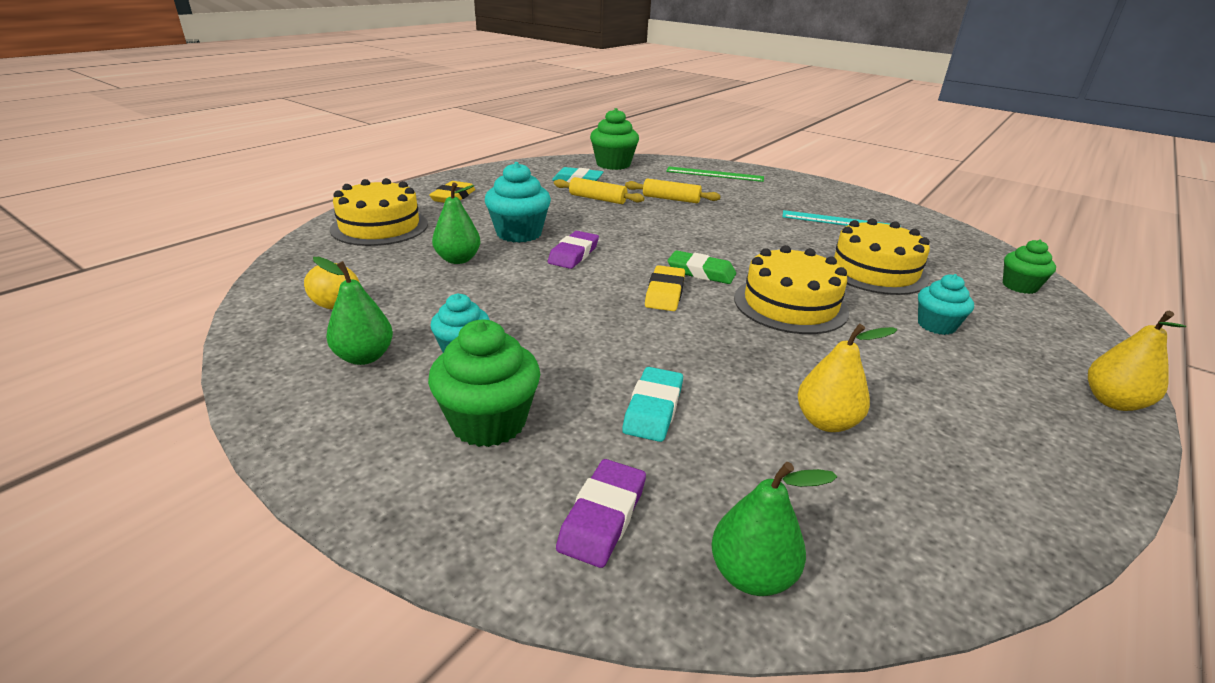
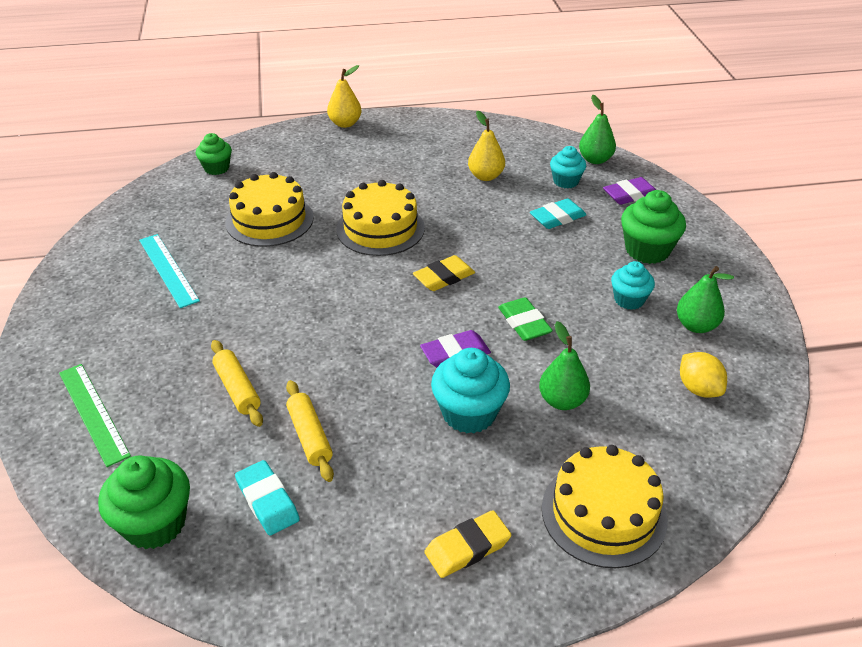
camera: 135 degrees left, 10 degrees up
green eraser [668,250,736,284] -> green eraser moved to [498,297,553,341]
turquoise cupcake [918,274,974,335] -> turquoise cupcake moved to [550,146,586,188]

